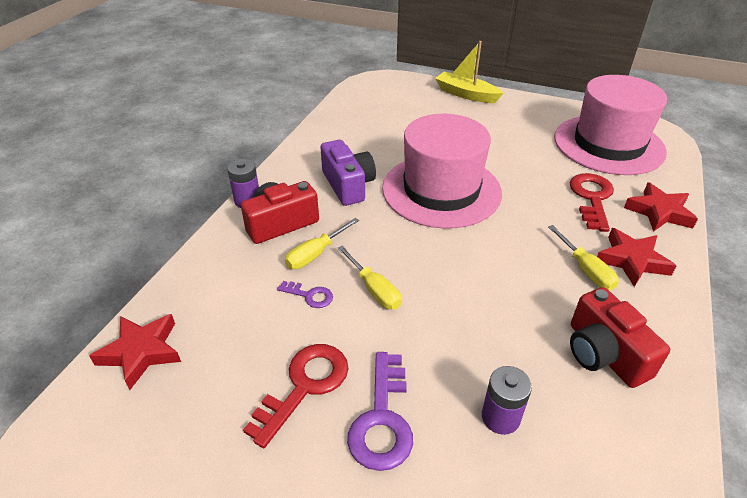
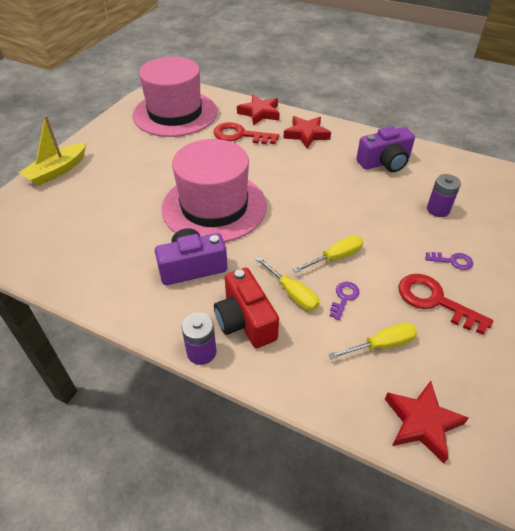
camera: 85 degrees left, 5 degrees up
purple key [347,352,413,471] -> purple key [425,252,473,270], size x0.53
yellow screwdriver [548,225,619,290] -> yellow screwdriver moved to [328,323,417,359]
red camera [570,287,670,388] -> purple camera [356,126,415,172]

